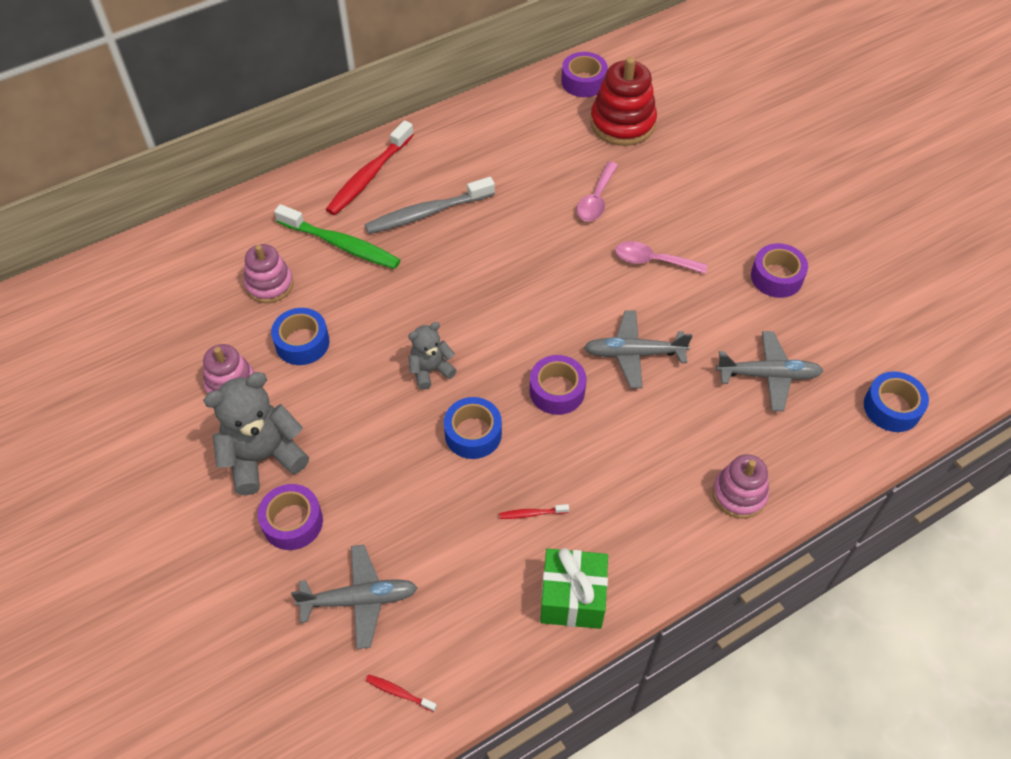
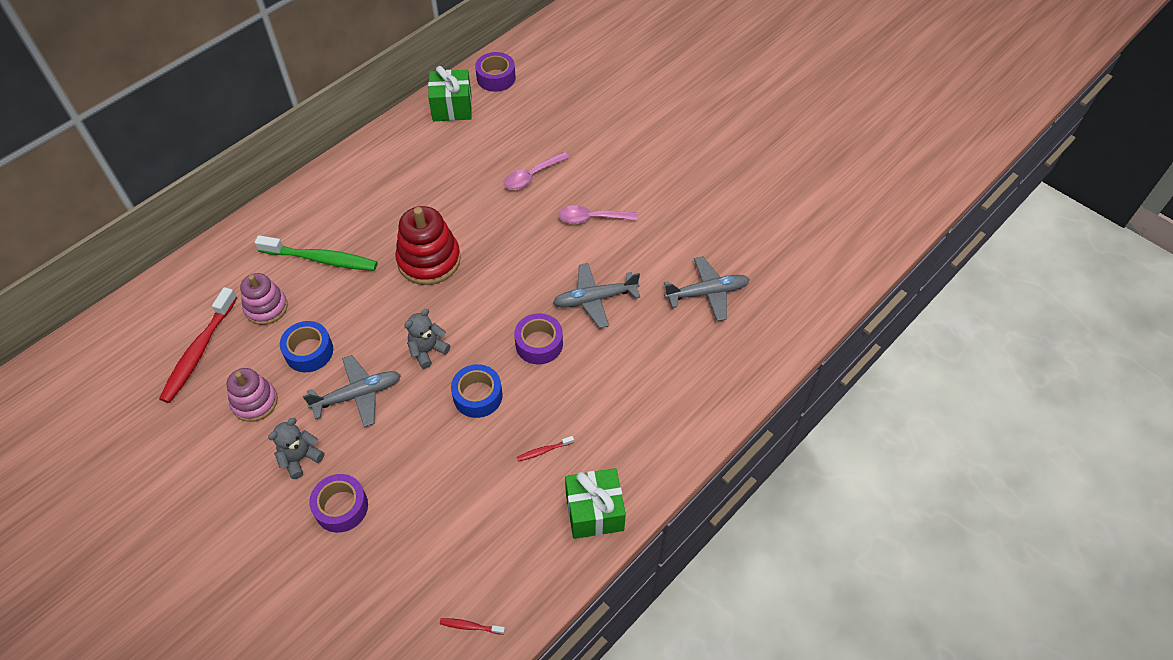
camera: 15 degrees left, 0 degrees up
grey teddy bear [203,372,309,495] -> grey teddy bear [268,418,324,479], size x0.57
grey plane [291,545,418,649] -> grey plane moved to [303,355,401,427]
red toothbrush [326,120,414,215] -> red toothbrush moved to [159,287,237,403]
grey toothbrush [365,177,495,234] -> none
pink spoon [577,161,618,221] -> pink spoon turned 45 degrees clockwise [504,152,569,190]
red stacking toy [590,57,657,146] -> red stacking toy moved to [395,206,461,285]
pink stacking toy [712,454,769,519] -> none
purple tape [751,243,808,298] -> none
blue tape [864,372,929,432] -> none
none -> green gift [428,66,472,121]

